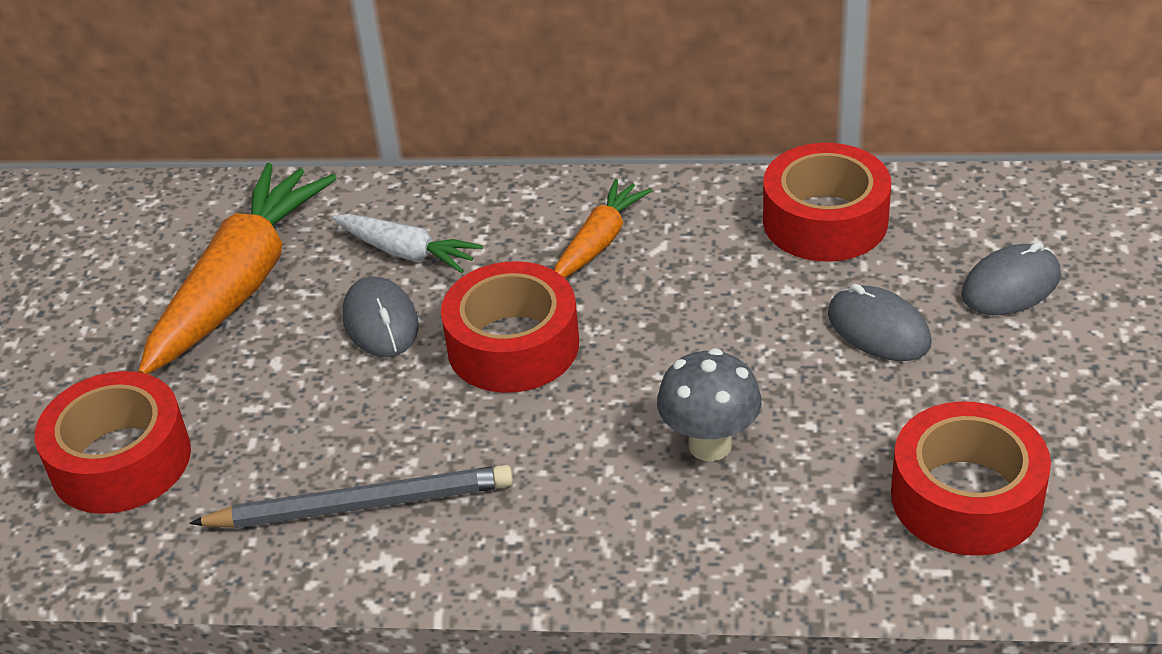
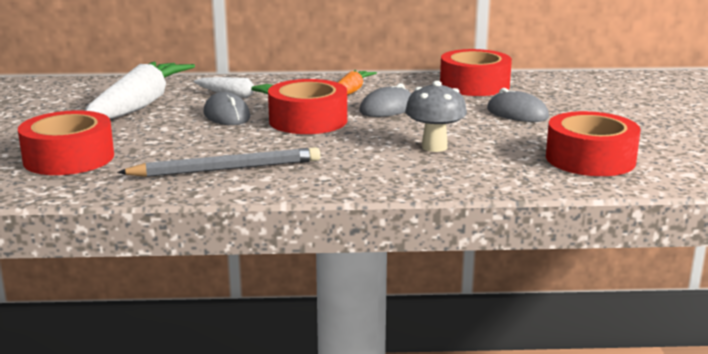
camera: 10 degrees left, 20 degrees down
orange carrot [139,163,337,374] -> white carrot [85,62,195,119]
grey mouse [961,242,1061,315] -> grey mouse moved to [359,83,411,117]

